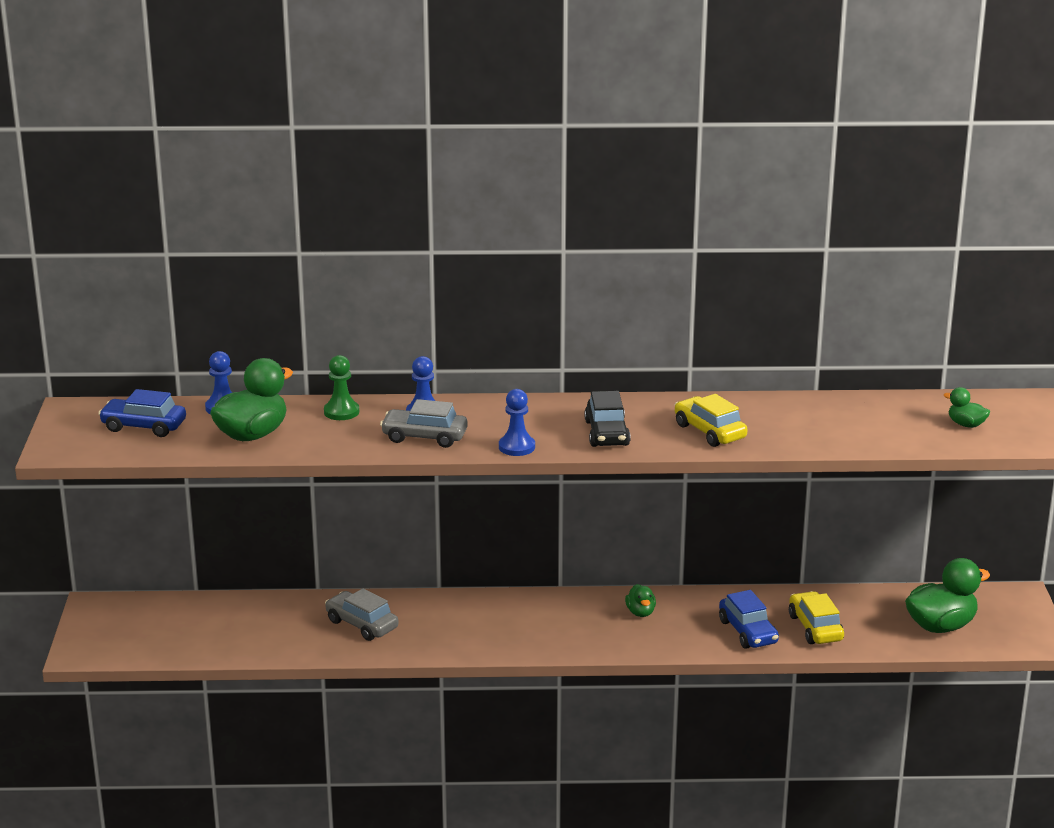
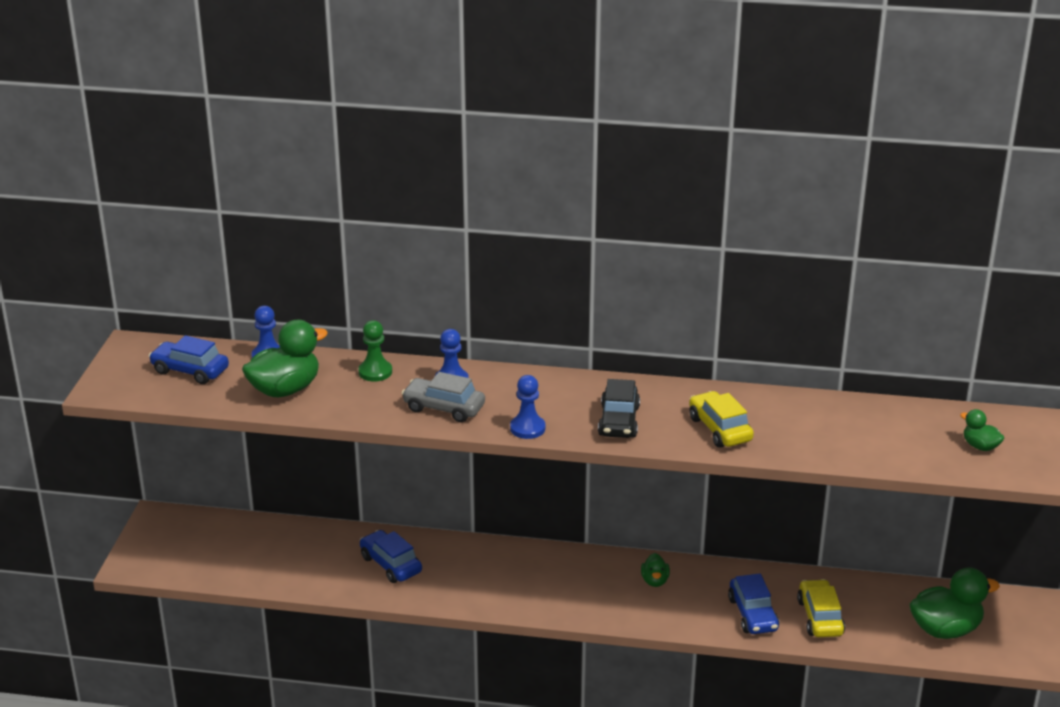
camera: 10 degrees right, 5 degrees up
grey car [325,588,398,641] -> blue car [360,530,422,583]

